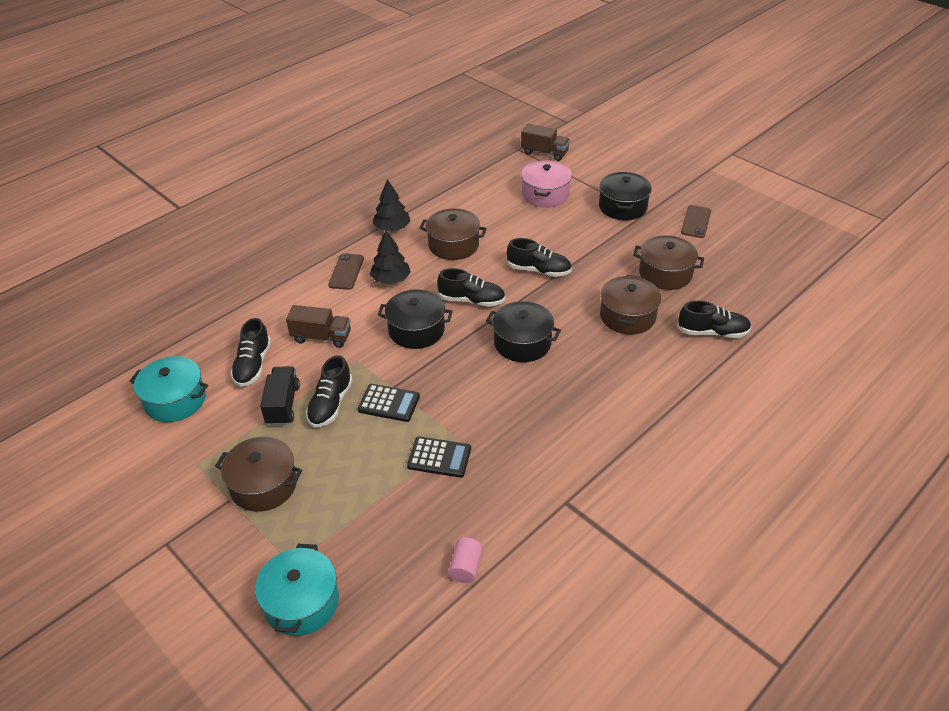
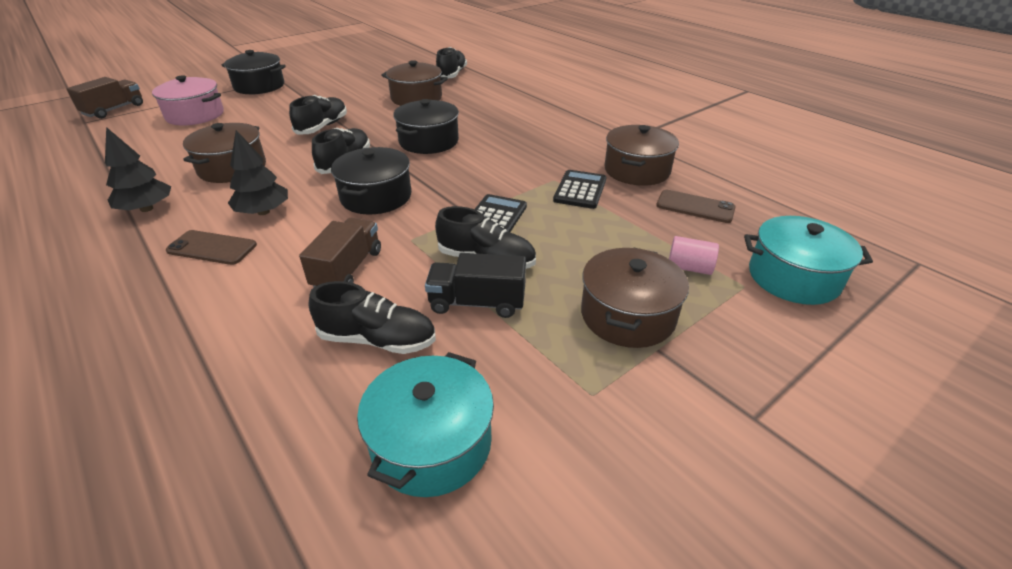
camera: 85 degrees left, 5 degrees down
pink cylinder [448,538,482,583] -> pink cylinder moved to [669,236,719,275]
brown pot [633,235,704,290] -> brown pot moved to [605,125,679,186]
brown phone [681,205,711,238] -> brown phone moved to [656,190,736,223]

